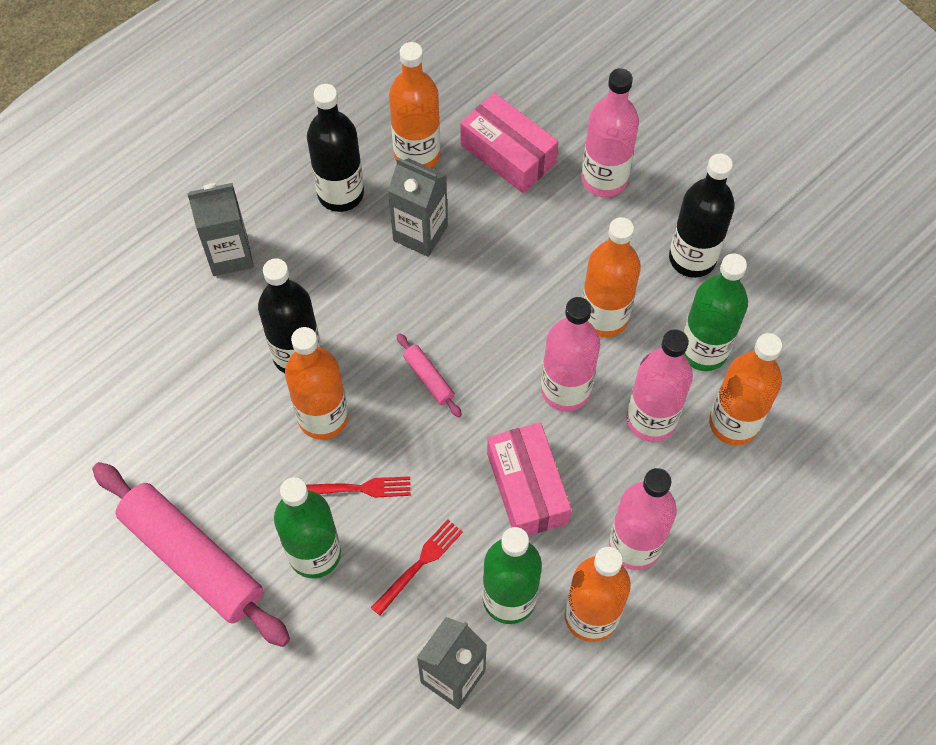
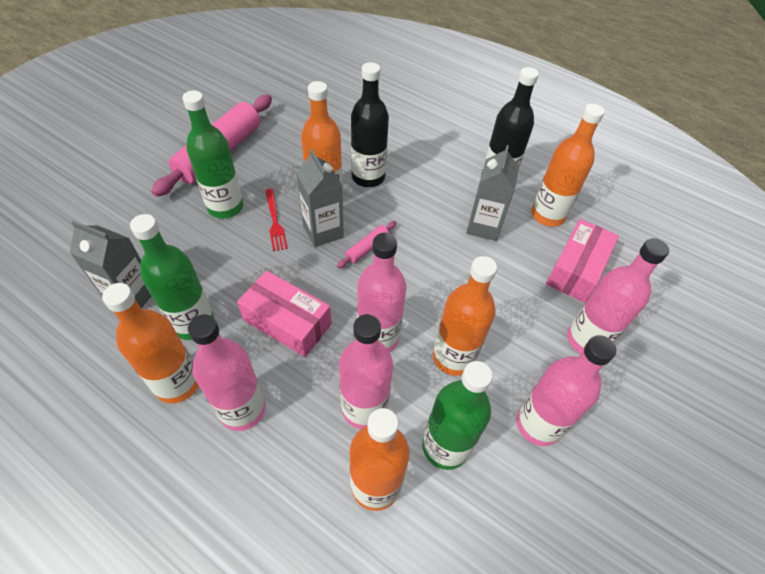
camera: 75 degrees right, 10 degrees down
grey carton [187,183,254,276] -> grey carton moved to [296,149,344,247]
red fork [371,519,463,616] -> none
pink box [487,422,572,535] -> pink box turned 60 degrees clockwise [237,271,331,357]
black bottle [669,154,735,278] -> pink bottle [517,335,616,446]

